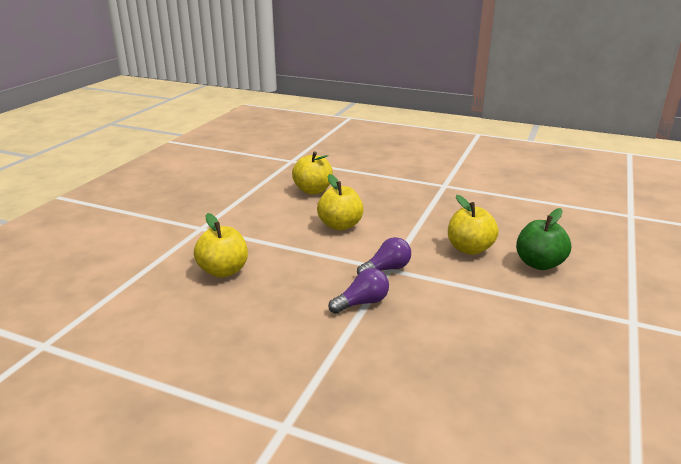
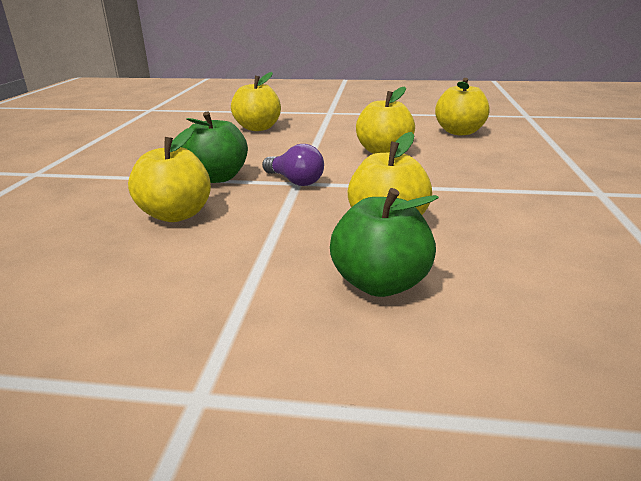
camera: 75 degrees right, 0 degrees up
purple light bulb [328,268,389,314] -> green apple [181,111,248,183]
none -> yellow apple [128,127,211,222]

